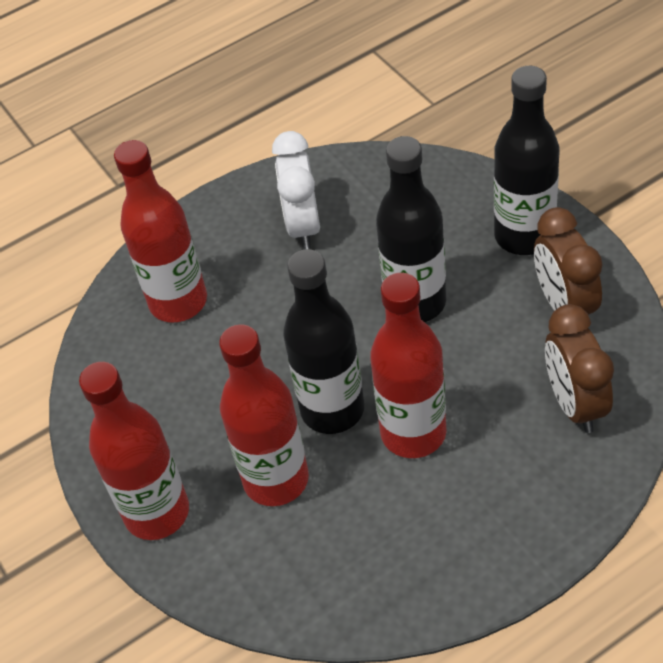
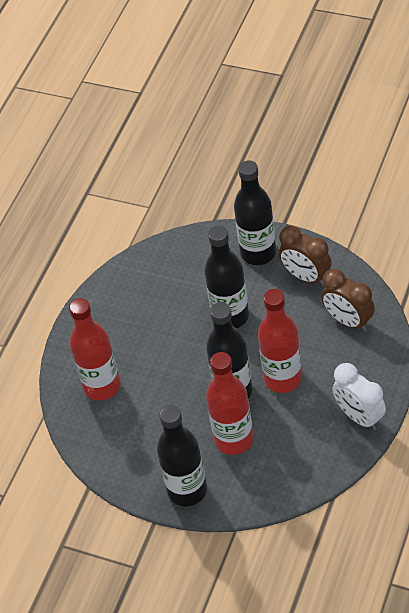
camera: 35 degrees left, 0 degrees up
red bottle [79,362,189,540] -> black bottle [157,405,207,506]
white clock [272,131,320,249] -> white clock moved to [332,363,386,430]

